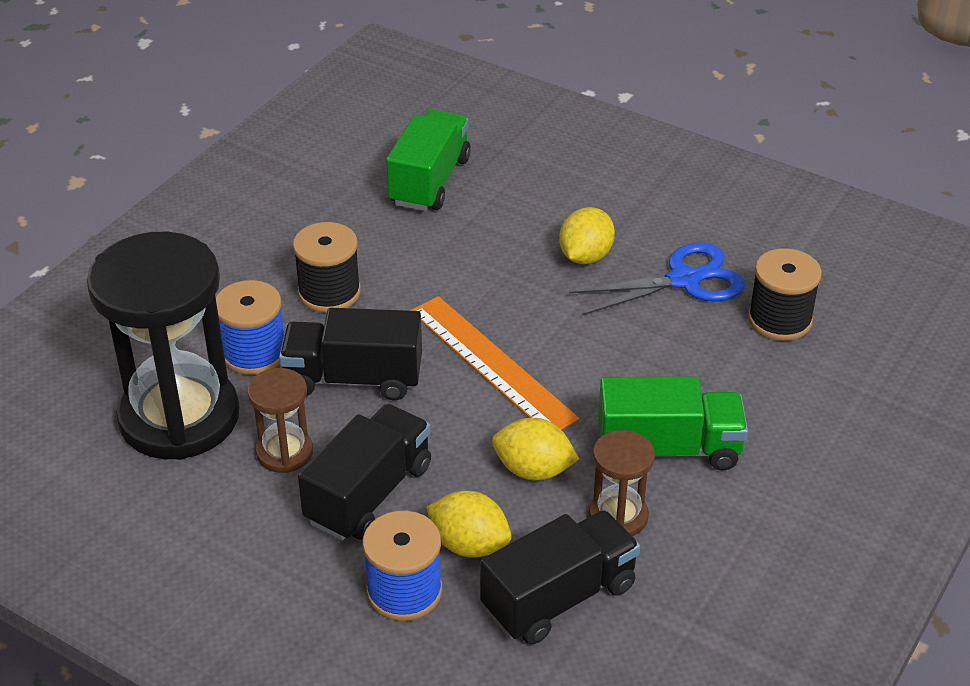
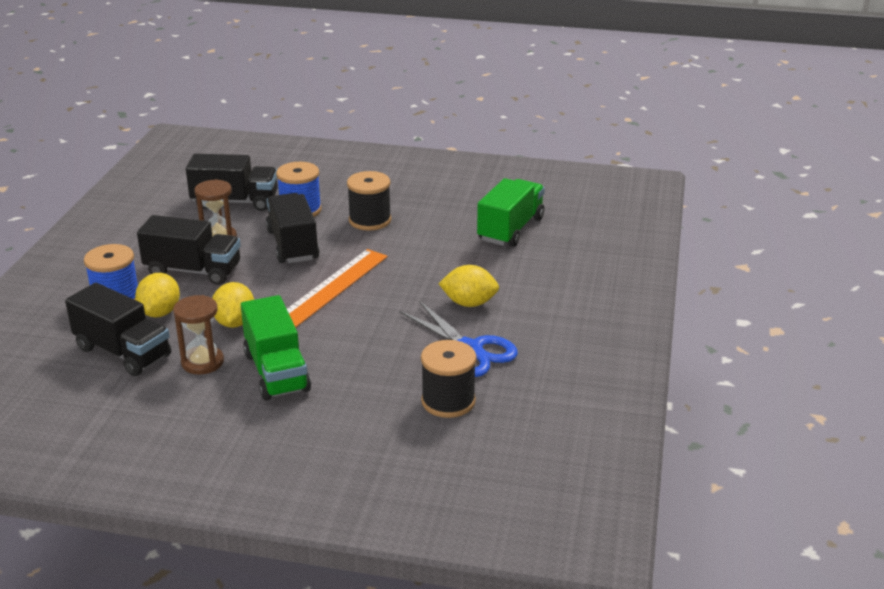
camera: 70 degrees right, 10 degrees down
black hourglass [87,232,239,460] -> black truck [186,154,278,211]
green truck [386,110,471,211] -> green truck turned 60 degrees counterclockwise [477,178,545,247]

